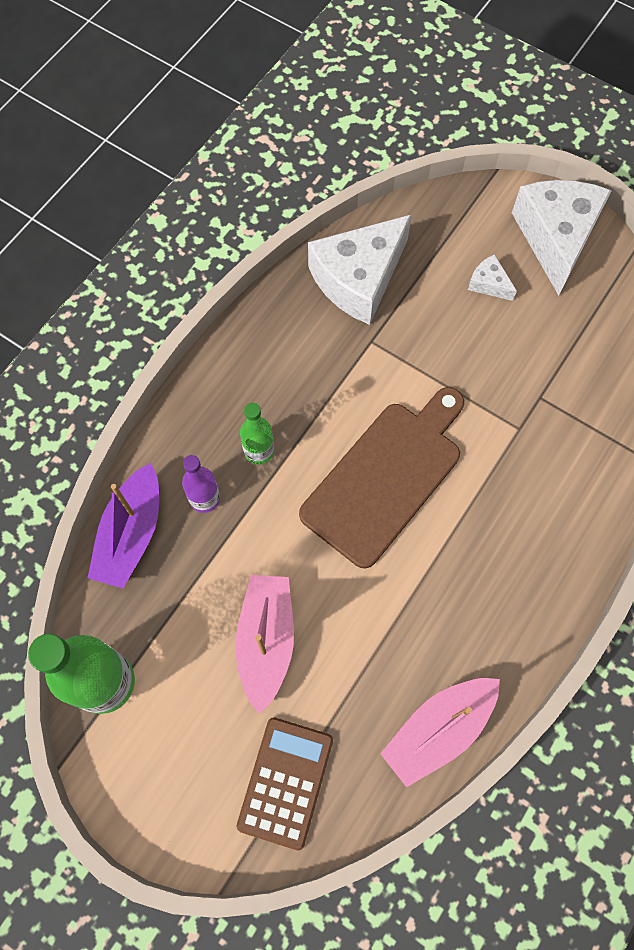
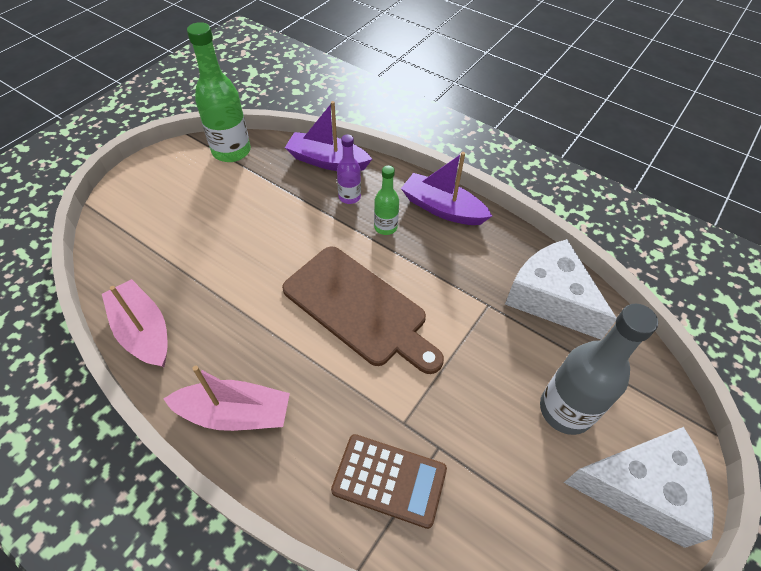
camera: 90 degrees right, 15 degrees down
pink boat [235,575,294,714] -> pink boat moved to [163,366,290,431]
brown calculator [236,717,333,851] -> brown calculator moved to [331,434,447,529]
white cheese [468,254,517,301] -> grey bottle [540,304,658,435]
none -> purple boat [401,152,492,225]

